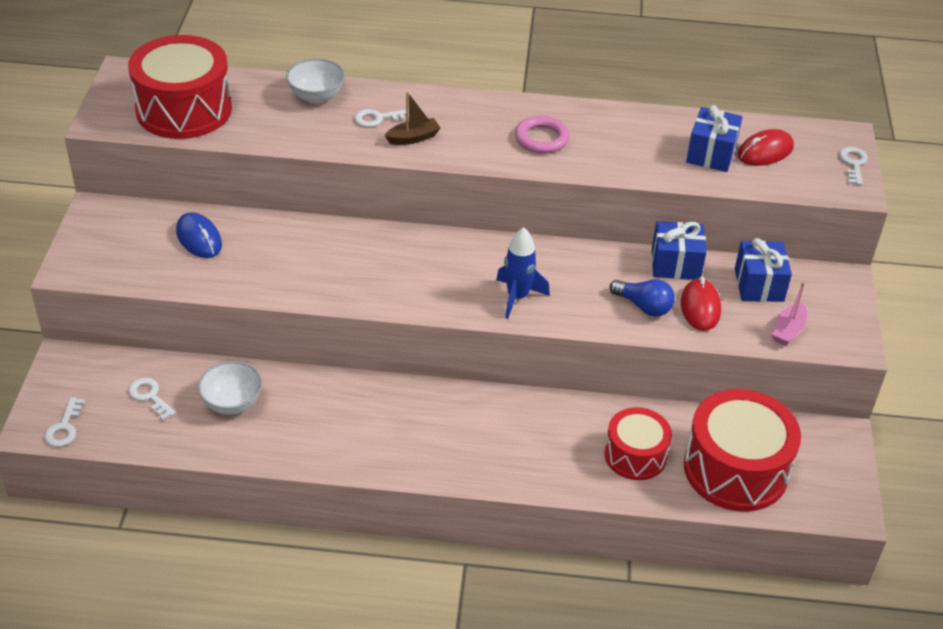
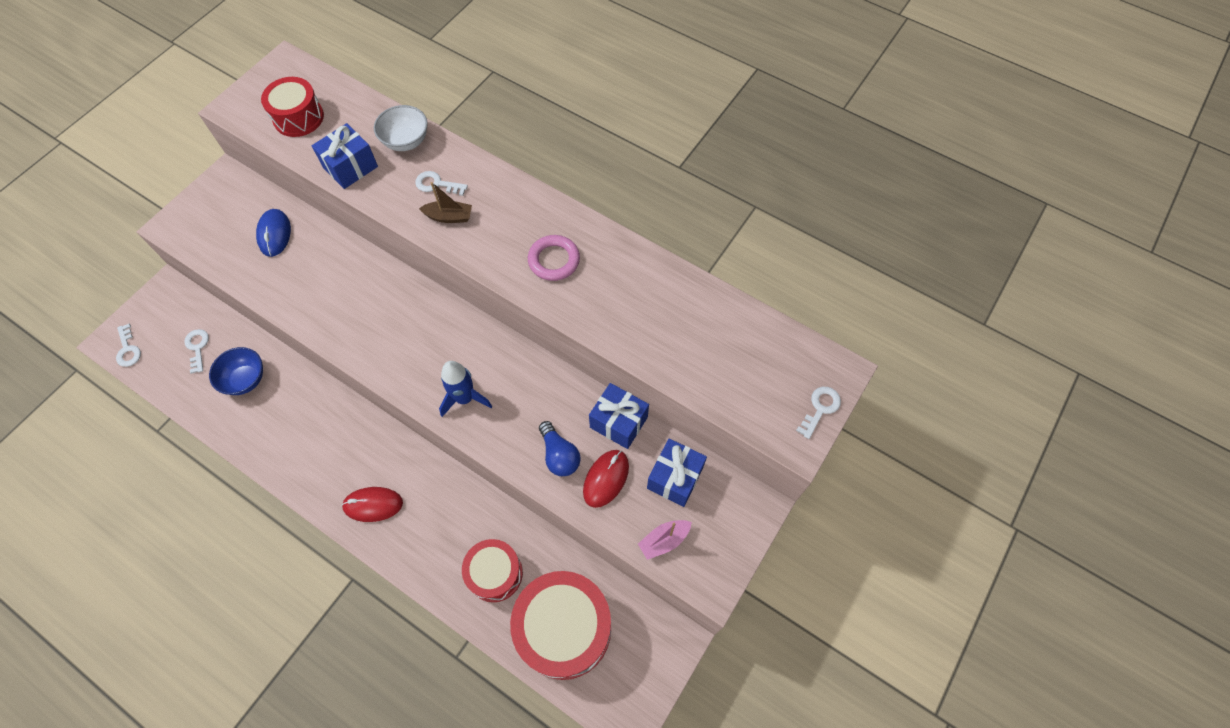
camera: 30 degrees right, 20 degrees up
white key [44,397,85,447] -> white key turned 60 degrees counterclockwise [116,324,141,367]
red drum [128,35,232,139] -> red drum [261,77,324,137], size x0.60
white bowl [198,361,263,415] -> blue bowl [209,347,263,395]
blue gift [686,105,742,172] -> blue gift moved to [312,123,378,189]
red mouse [738,129,794,166] -> red mouse moved to [342,487,403,522]

